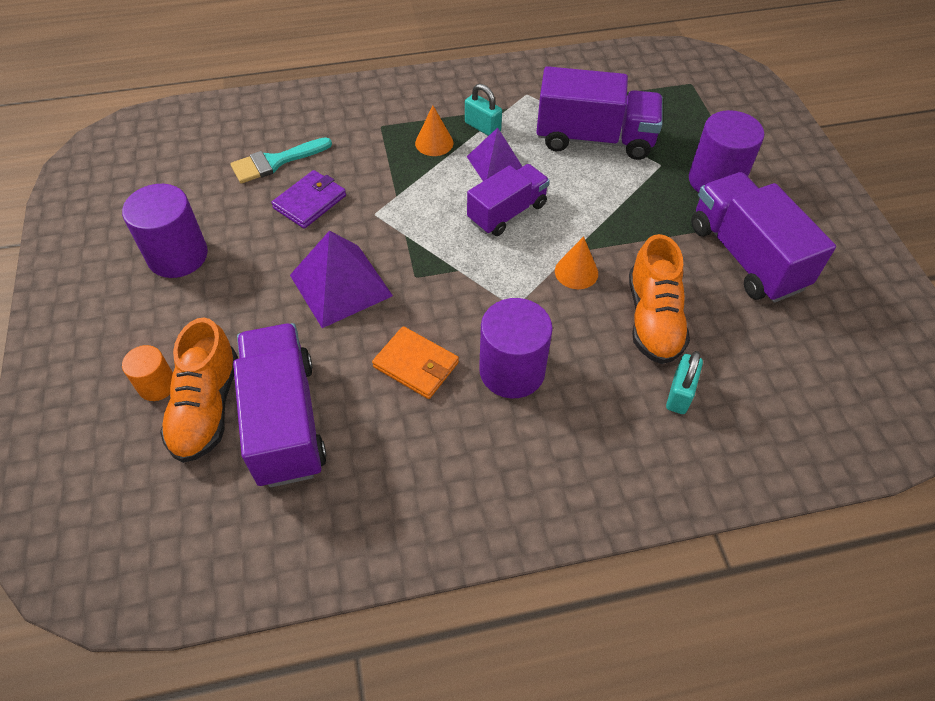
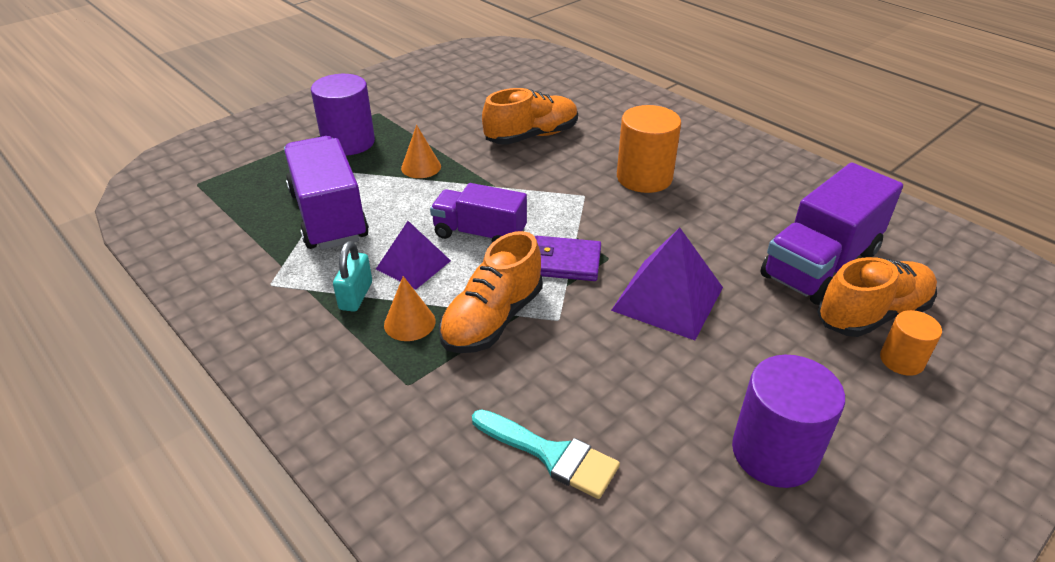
camera: 120 degrees left, 15 degrees down
purple wallet [271,170,346,229] -> purple wallet moved to [535,236,601,281]
orange wallet [372,326,459,399] -> none
purple cylinder [479,298,553,398] -> orange cylinder [617,105,681,193]
orange cone [555,236,598,289] -> orange cone moved to [401,125,441,178]
turquoise padlock [666,351,703,414] -> none
purple truck [691,172,836,303] -> none
none -> orange shoe [439,231,543,353]

